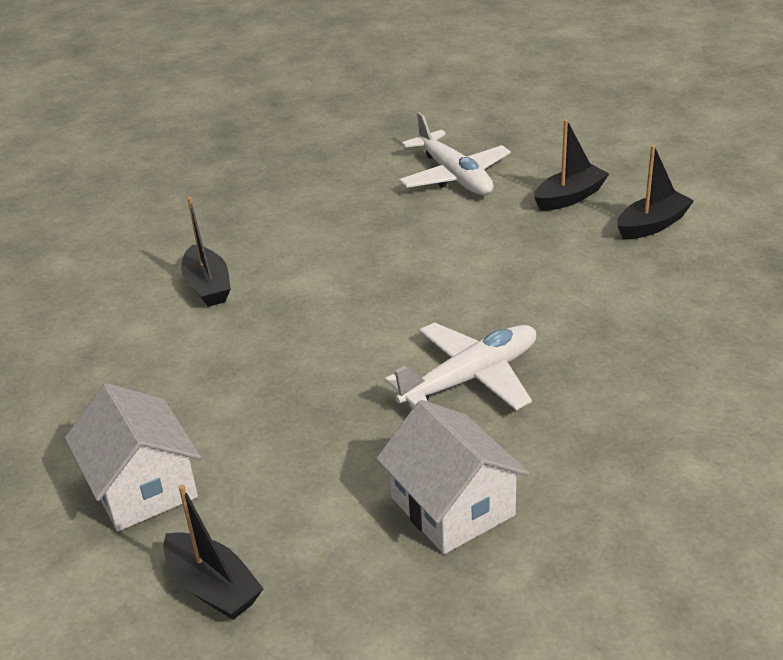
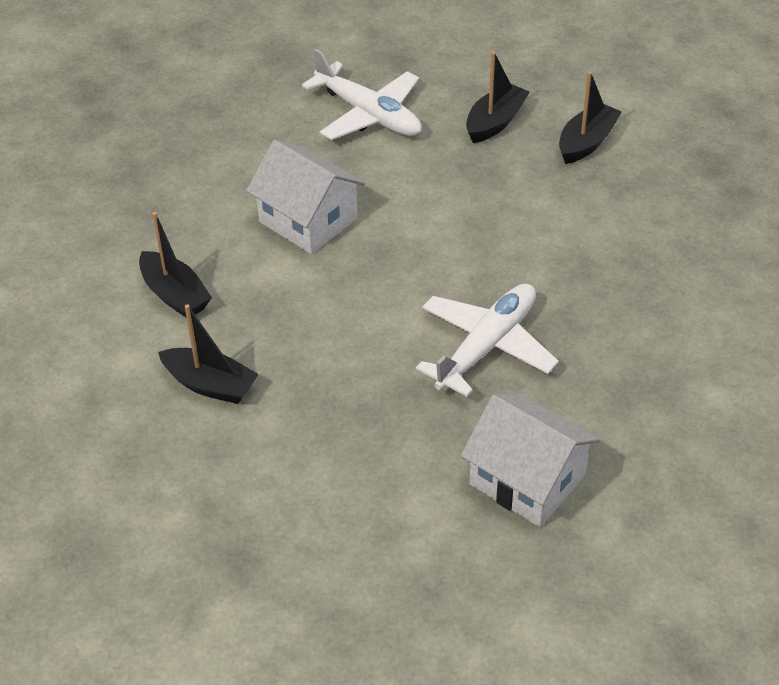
camera: 20 degrees left, 10 degrees up
white house [65,383,201,532] -> white house moved to [246,140,365,254]
black boat [163,485,264,620] -> black boat moved to [158,304,259,404]

